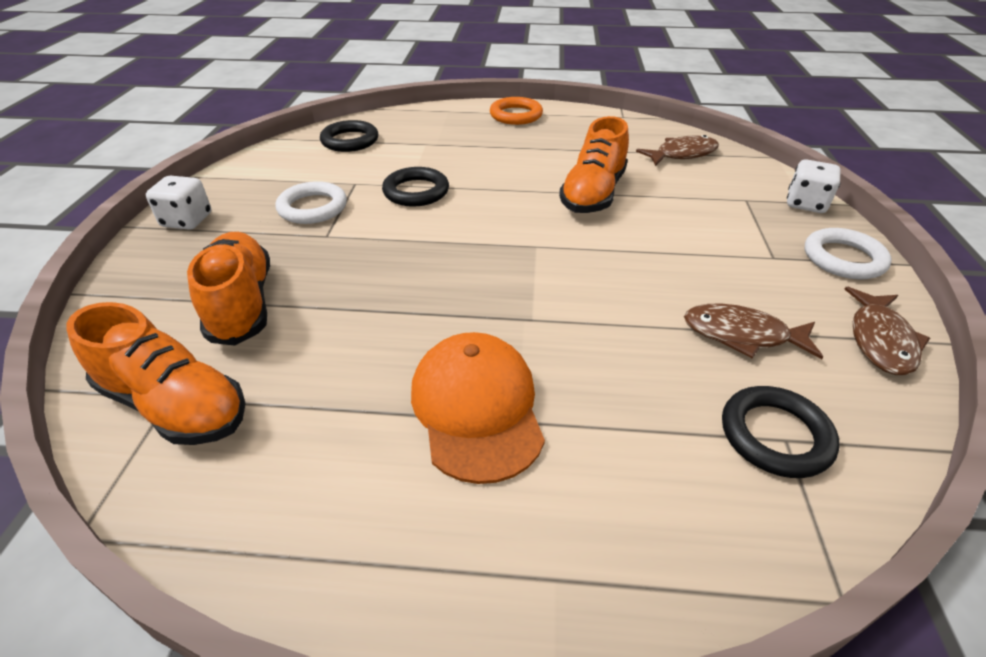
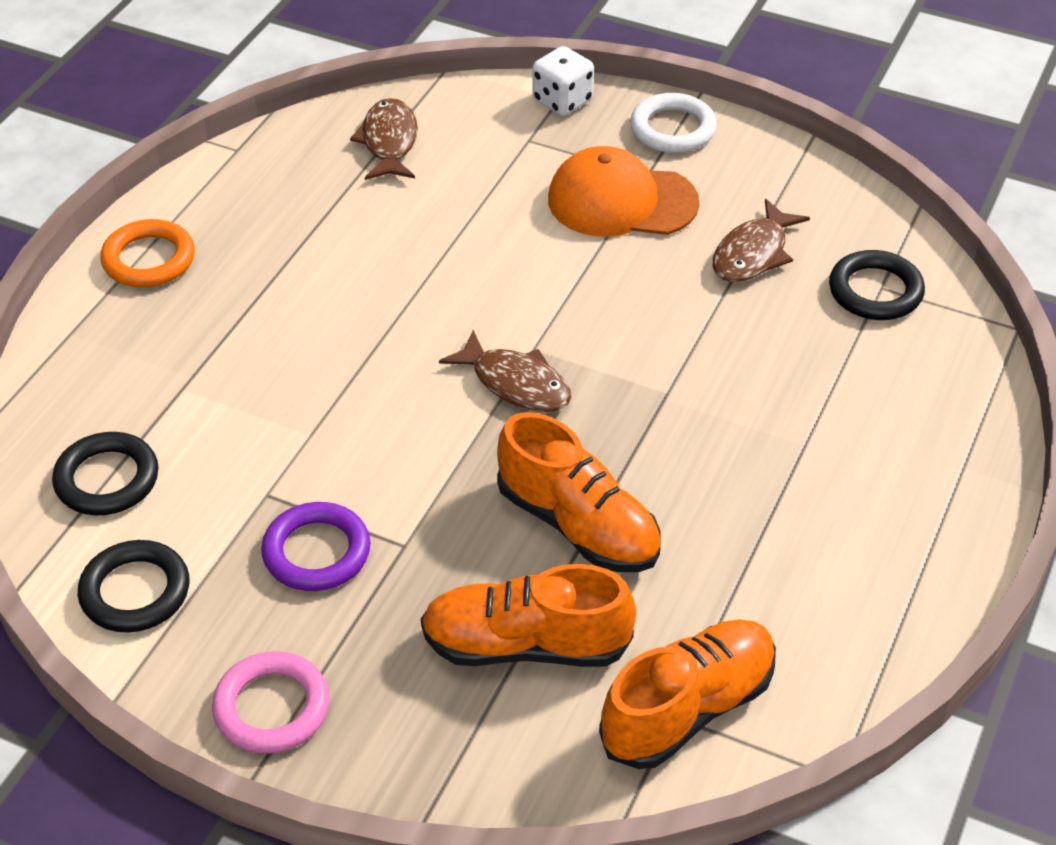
camera: 70 degrees left, 5 degrees up
white dice [146,176,211,230] -> pink ring [212,651,330,753]
white ring [276,181,347,224] -> purple ring [261,502,371,591]
black ring [382,167,449,207] -> black ring moved to [78,540,189,633]
orange cap [411,332,545,484] -> orange cap moved to [548,146,699,236]
orange shoe [559,116,629,213] -> orange shoe moved to [497,412,661,572]
brown fish [844,287,930,375] -> brown fish moved to [439,330,571,412]

